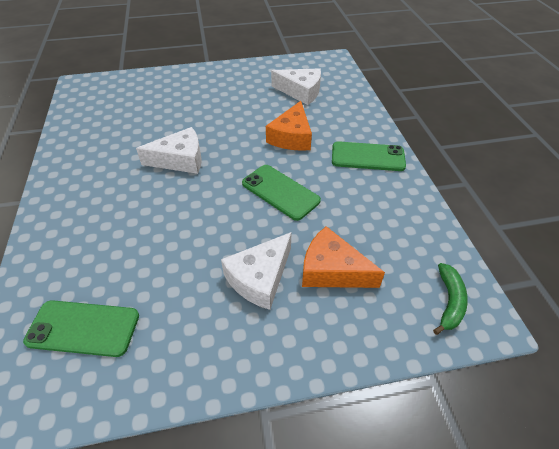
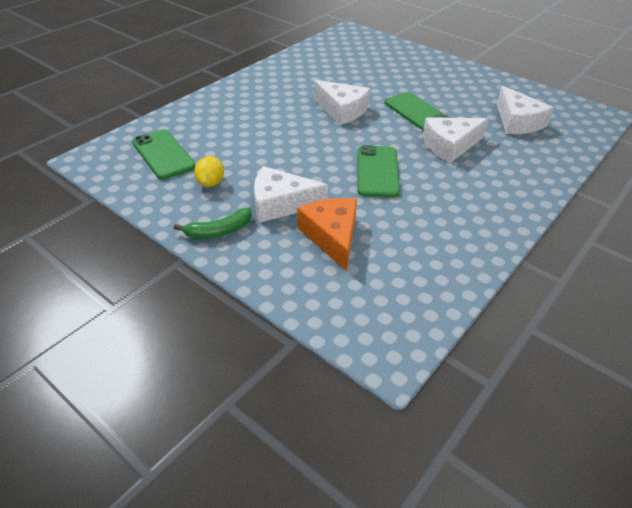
camera: 50 degrees right, 5 degrees down
orange cheese [266,101,312,151] -> white cheese [422,117,488,163]
green phone [332,141,406,171] -> green phone moved to [385,92,450,130]
green banana [433,263,468,335] -> green banana moved to [173,208,252,239]
none -> yellow lemon [194,156,224,187]

